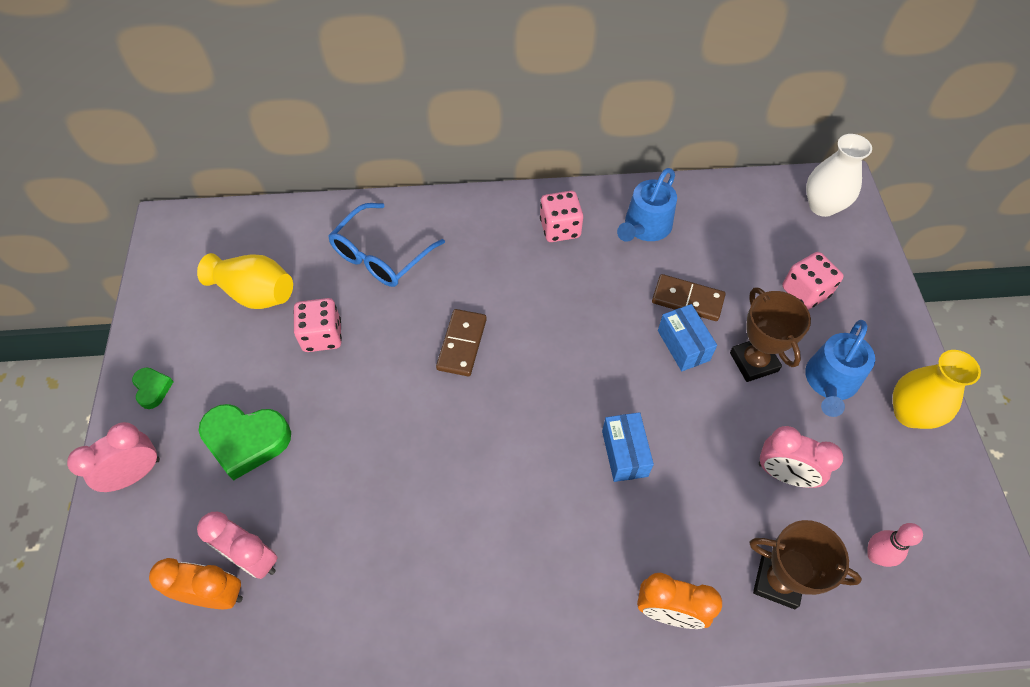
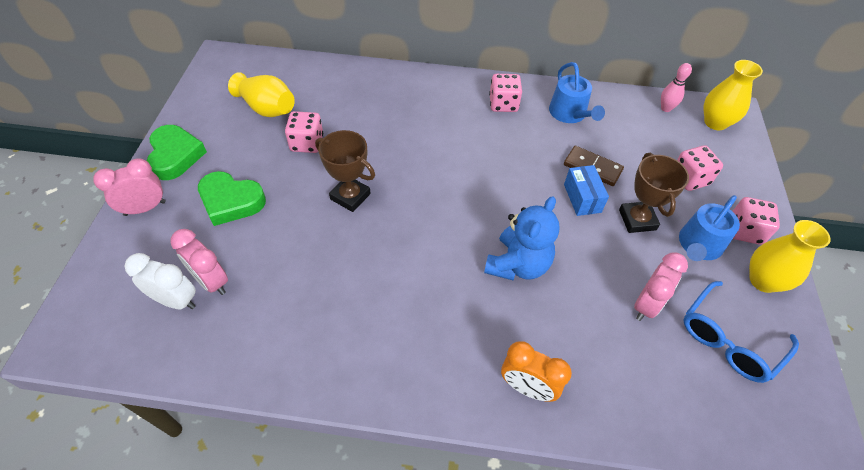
camera: 10 degrees right, 5 degrees down
green heart [132,367,174,409] -> green heart [147,125,207,180], size x1.93
orange clock [149,558,243,609] -> white clock [125,253,196,310]
blue glasses [328,203,445,287] -> blue glasses moved to [684,281,799,383]
brown domino [436,309,487,376] -> none
blue box [602,412,654,482] -> blue teddy bear [484,196,560,280]
blue watering can [617,168,677,242] -> blue watering can turned 60 degrees counterclockwise [549,62,605,123]
brown trophy [749,520,862,609] -> brown trophy moved to [315,130,375,212]
pink clock [759,426,843,488] -> pink clock turned 90 degrees counterclockwise [634,253,688,321]
white vase [806,134,872,217] -> yellow vase [704,60,763,130]
pink bowling pin [867,523,923,567] -> pink bowling pin moved to [661,63,692,112]
none -> pink dice [732,197,780,245]

